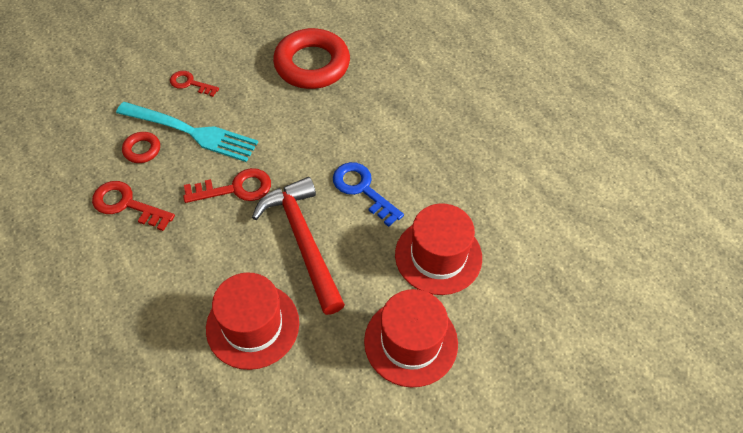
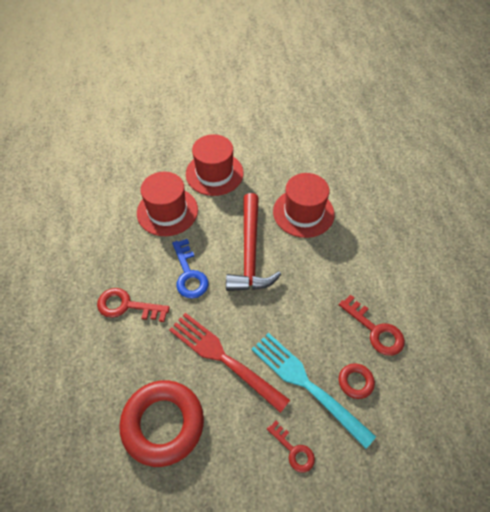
camera: 155 degrees left, 0 degrees up
red key [183,168,271,203] -> red key moved to [97,288,170,322]
none -> red fork [169,313,290,413]

